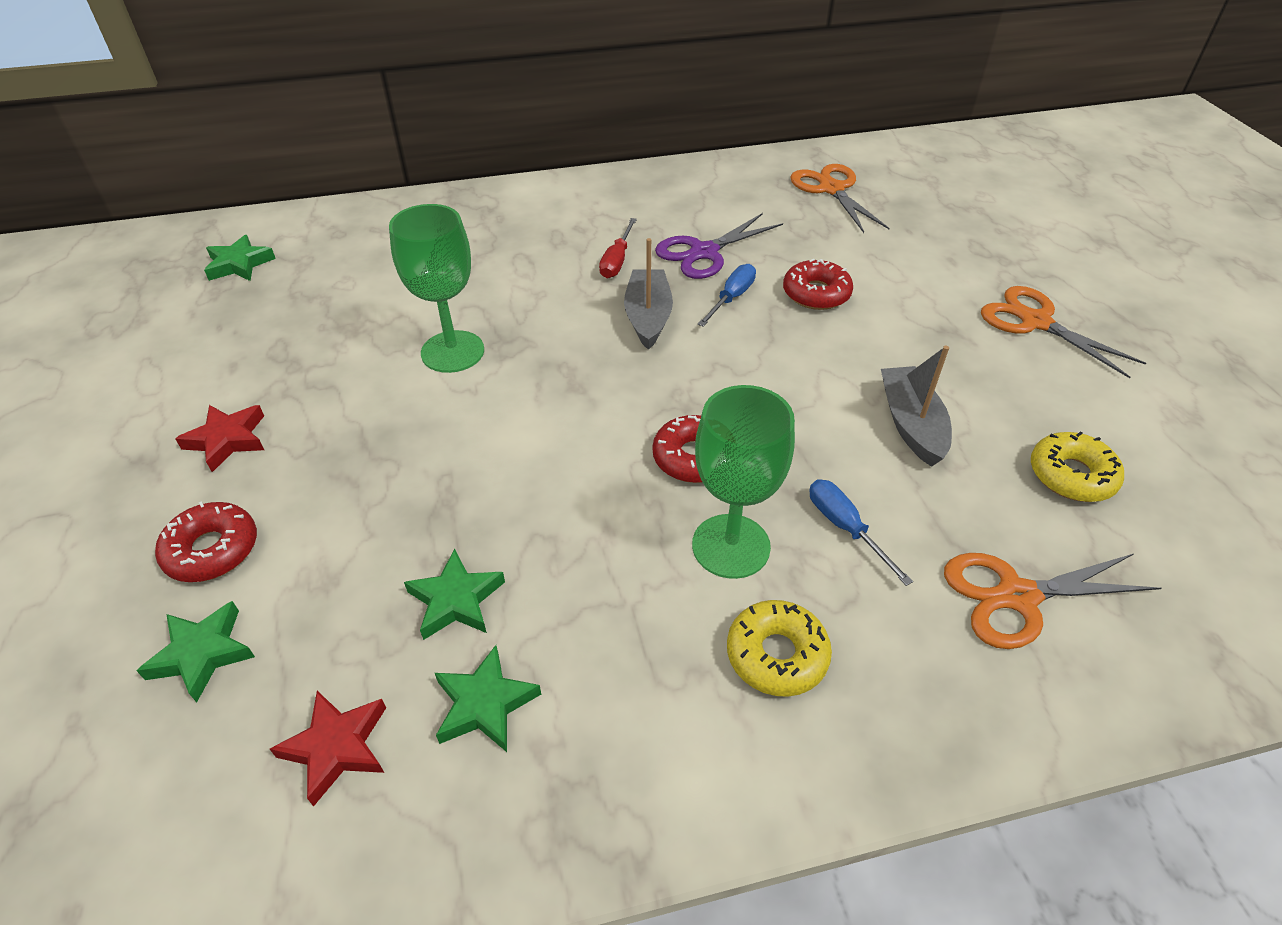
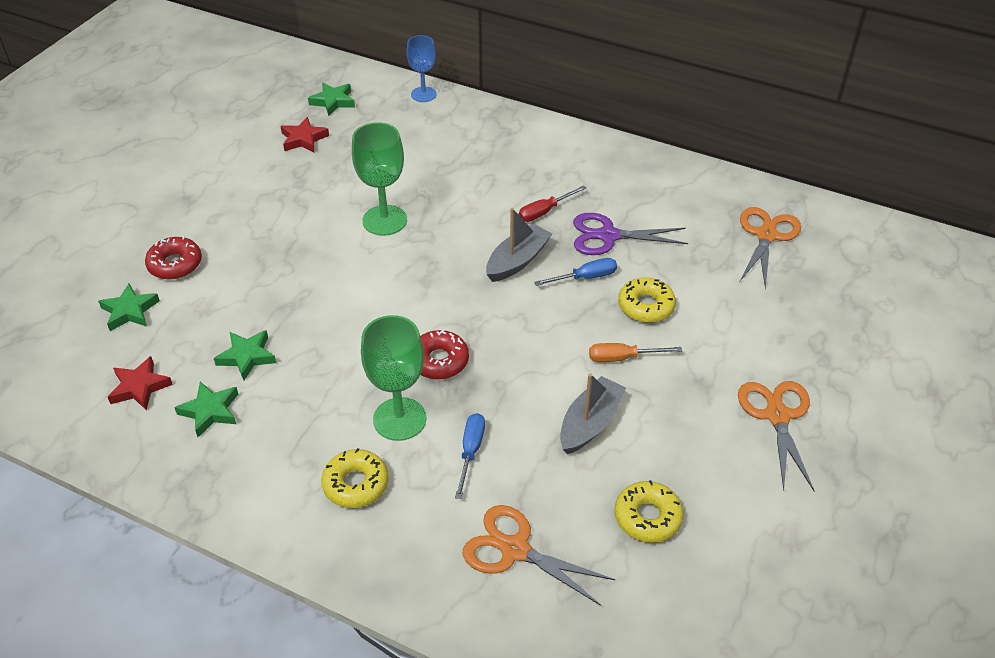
camera: 40 degrees right, 0 degrees up
red star [175,405,264,472] -> red star moved to [280,117,329,152]
red donut [783,259,853,310] -> yellow donut [618,277,676,323]
none -> blue goblet [407,35,436,102]
none -> orange screwdriver [589,343,682,362]

